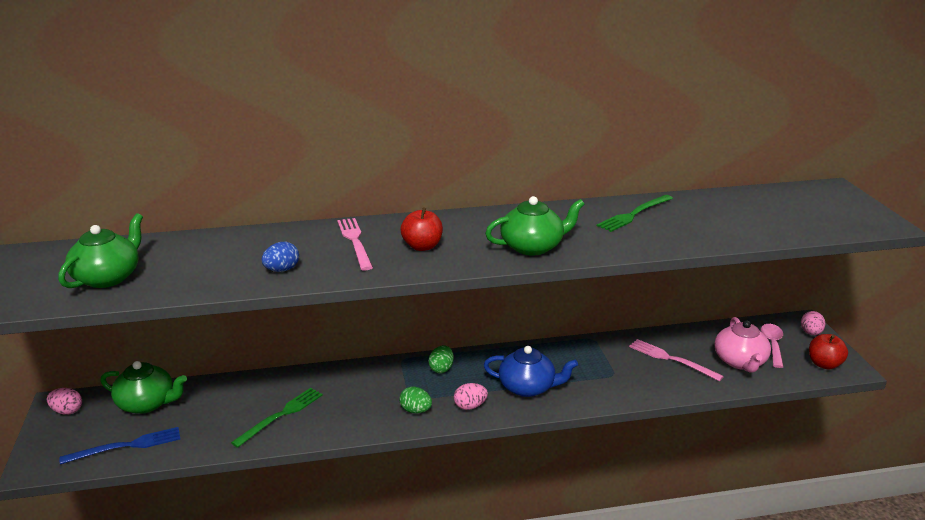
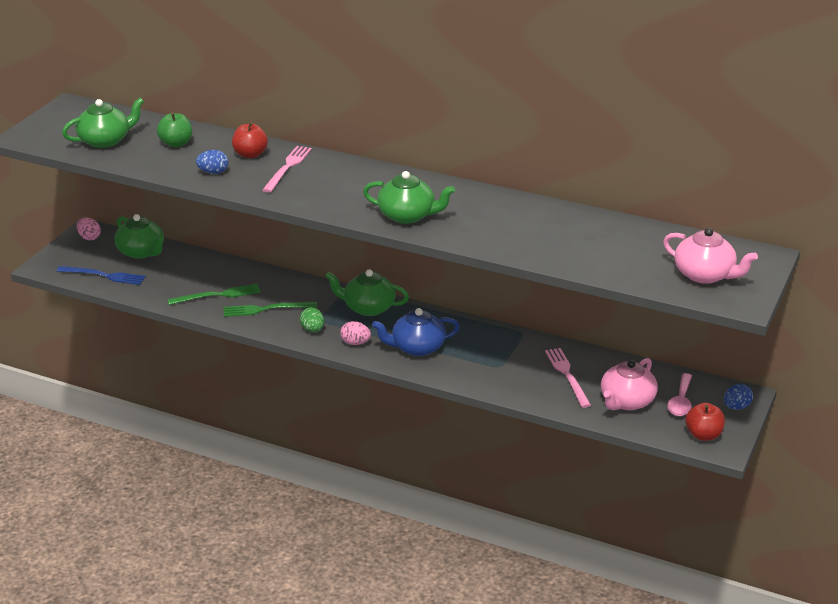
camera: 35 degrees right, 5 degrees up
red apple [401,207,443,251] -> red apple moved to [232,122,268,158]
green egg [428,345,454,373] -> green teapot [325,269,409,316]
blue teapot [484,346,578,397] -> blue teapot turned 120 degrees clockwise [372,308,460,356]
green fork [597,195,673,232] -> green fork moved to [224,302,317,317]
pink spoon [761,324,784,368] -> pink spoon turned 150 degrees clockwise [667,373,692,416]
pink egg [801,311,826,335] -> blue egg [724,384,753,410]
none -> green apple [157,112,192,147]
none -> pink teapot [663,228,758,284]

